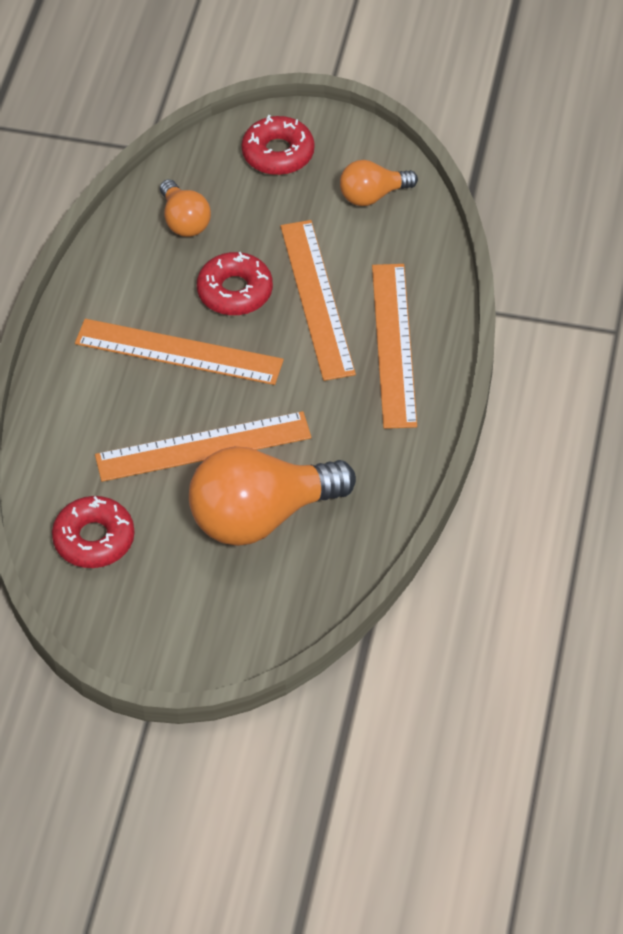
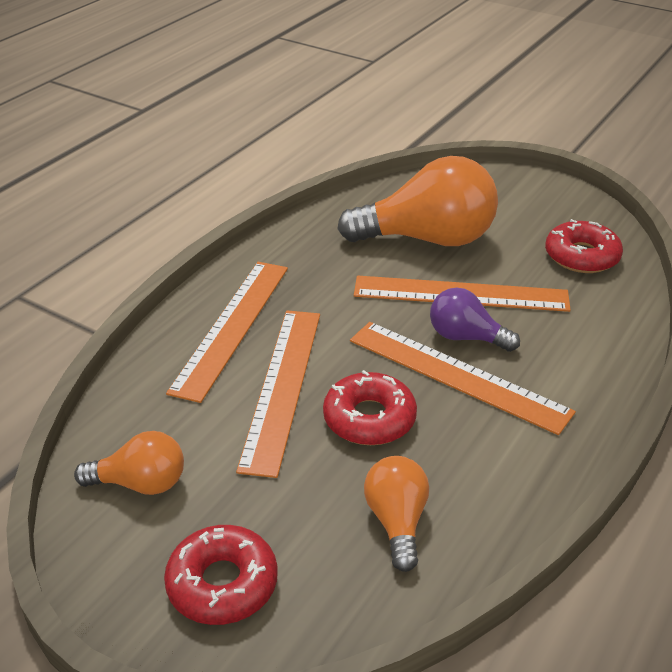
camera: 160 degrees left, 15 degrees down
none -> purple light bulb [430,288,520,352]

